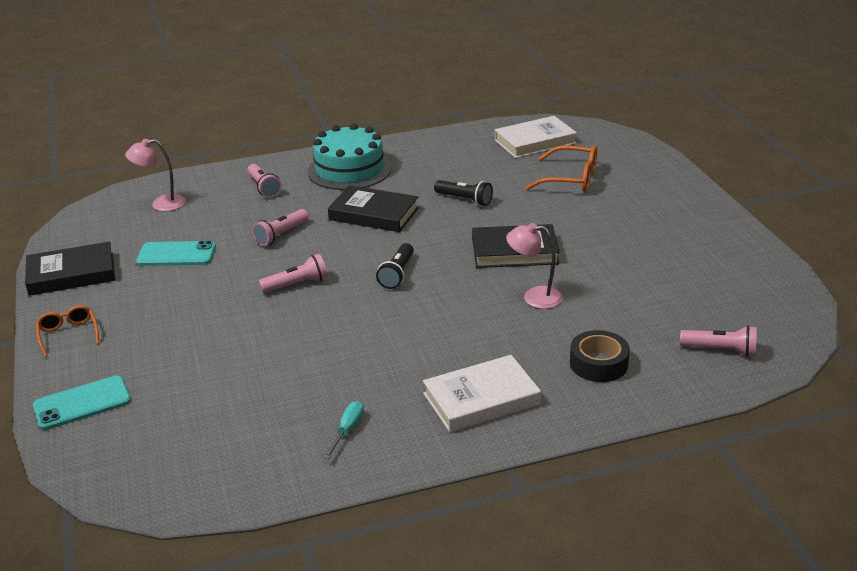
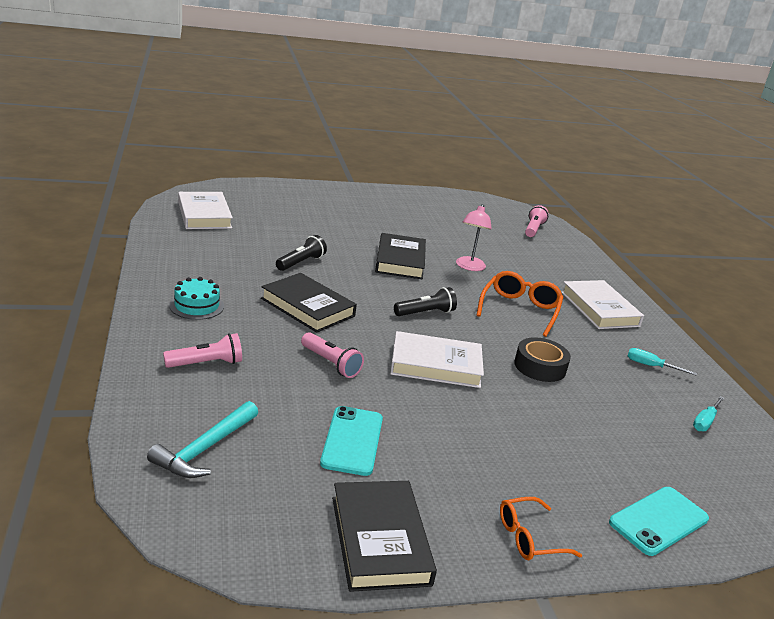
camera: 90 degrees left, 5 degrees down
turquoise phone [33,376,131,430] -> turquoise phone turned 75 degrees clockwise [609,487,709,556]
pink lamp [125,139,186,211] -> turquoise hammer [147,401,258,478]
pink flashlight [259,254,328,293] -> white book [390,331,484,388]
turquoise cake [308,123,391,190] -> turquoise cake [169,277,224,320], size x0.54
black book [328,185,419,232] -> black book turned 75 degrees counterclockwise [261,273,357,333]
black flashlight [376,243,414,289] -> black flashlight turned 45 degrees counterclockwise [394,287,457,316]
orange glasses [525,145,597,192] -> orange glasses moved to [477,271,564,337]
black tape [570,330,630,382] -> black tape moved to [514,337,571,382]
none -> turquoise screwdriver [693,396,725,431]

